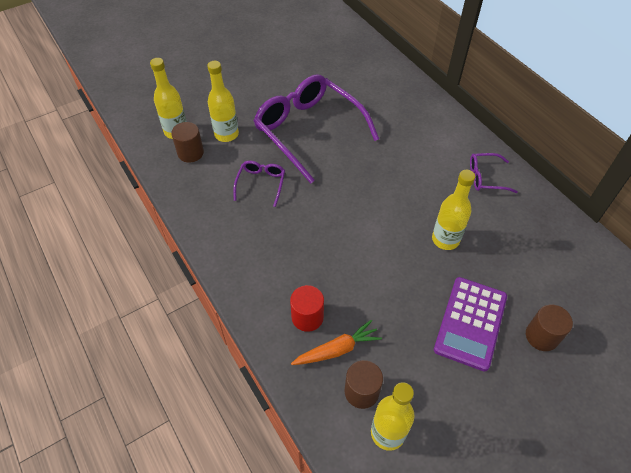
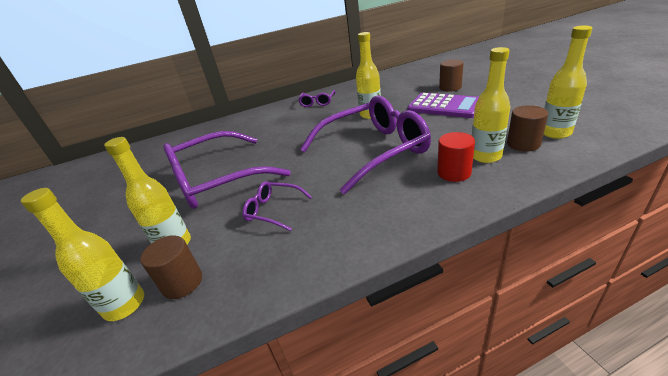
camera: 75 degrees left, 20 degrees down
orange carrot [291,320,382,365] -> yellow bottle [472,47,510,163]
none -> purple glasses [300,95,431,194]

